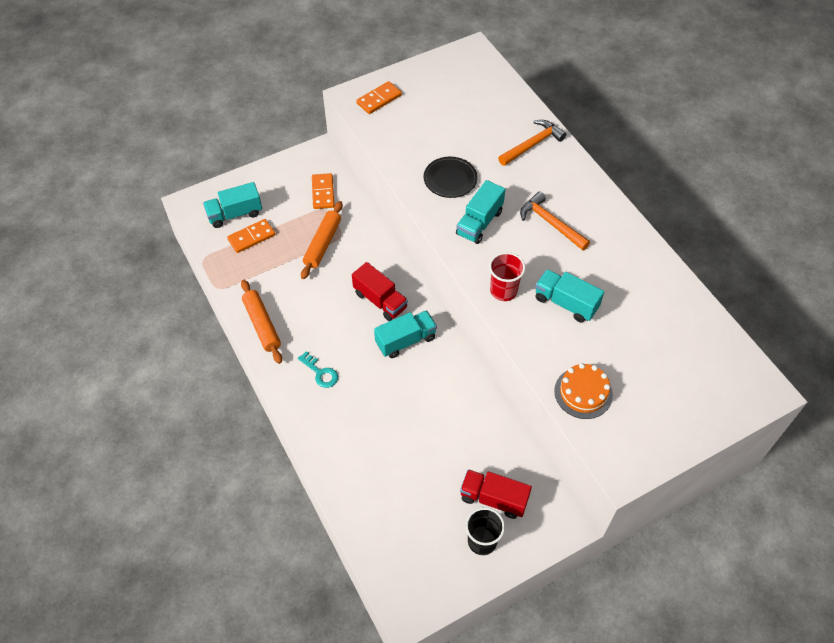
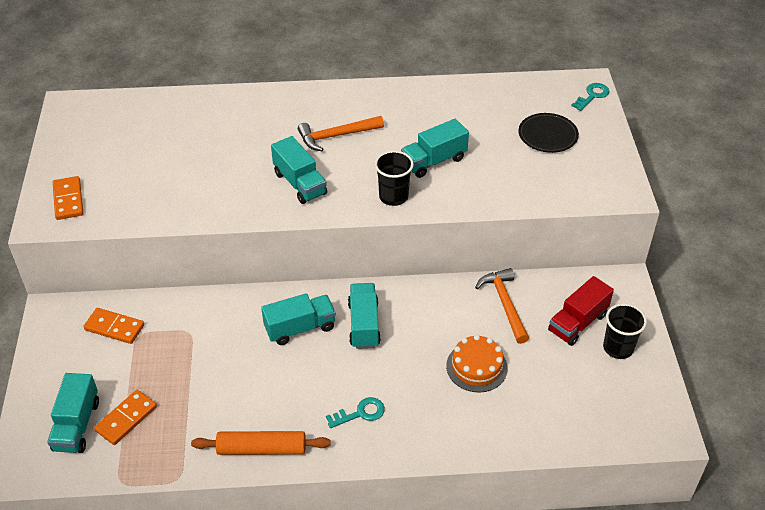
camera: 65 degrees left, 10 degrees down
orange domino [227,219,275,253] -> orange domino turned 45 degrees clockwise [94,390,157,445]
orange rolling pin [301,201,343,279] -> none
red truck [352,262,408,321] -> turquoise truck [261,293,336,345]
black plate [424,157,478,198] -> black plate moved to [519,113,579,153]
red cup [489,252,525,301] -> black cup [375,151,414,206]
orange hammer [498,120,566,166] -> orange hammer moved to [475,268,529,344]
orange cake [554,363,613,419] -> orange cake moved to [446,335,508,392]
none -> turquoise key [571,83,609,111]

